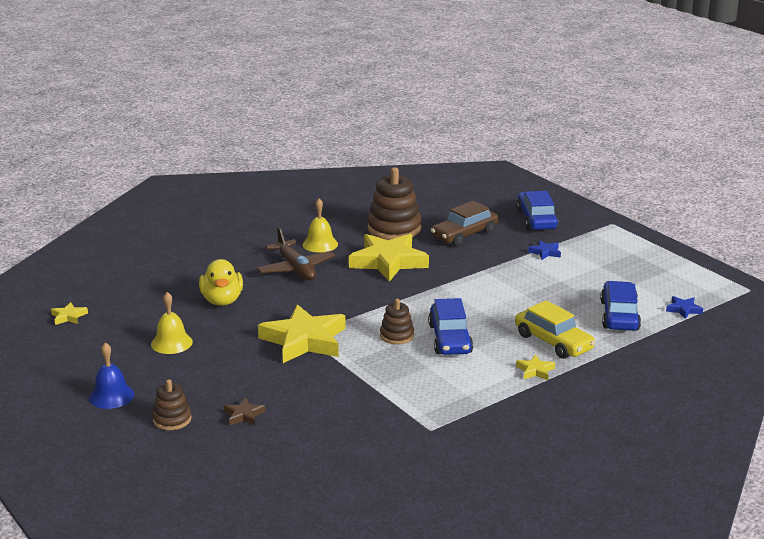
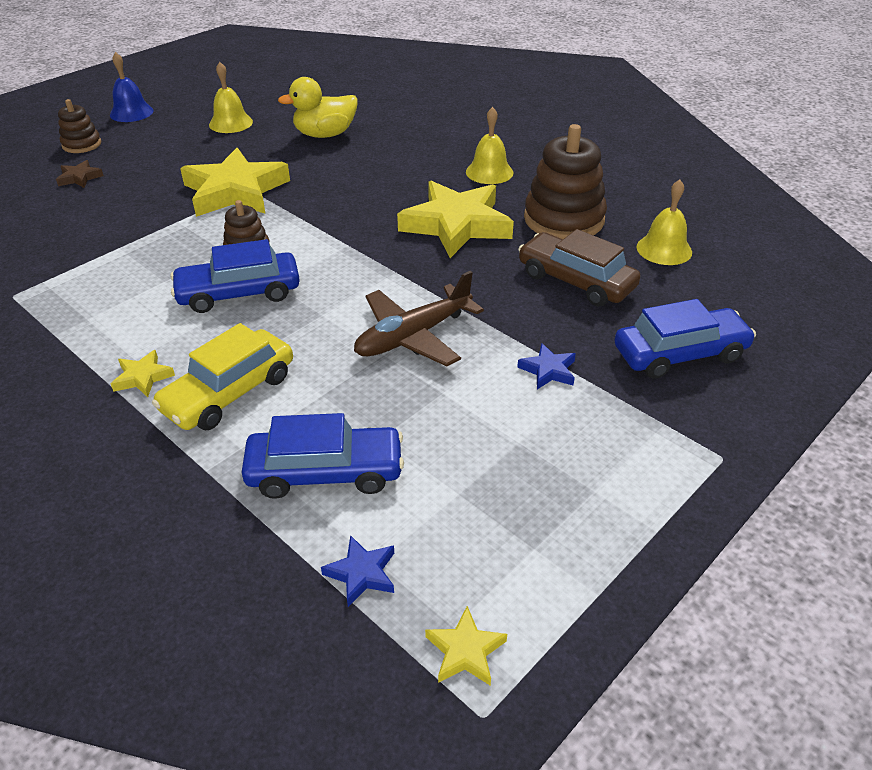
camera: 80 degrees right, 15 degrees up
yellow star [51,302,88,325] -> yellow star moved to [425,606,507,686]
brown plane [257,227,335,280] -> brown plane moved to [354,271,484,366]
none -> yellow bell [637,179,692,265]

